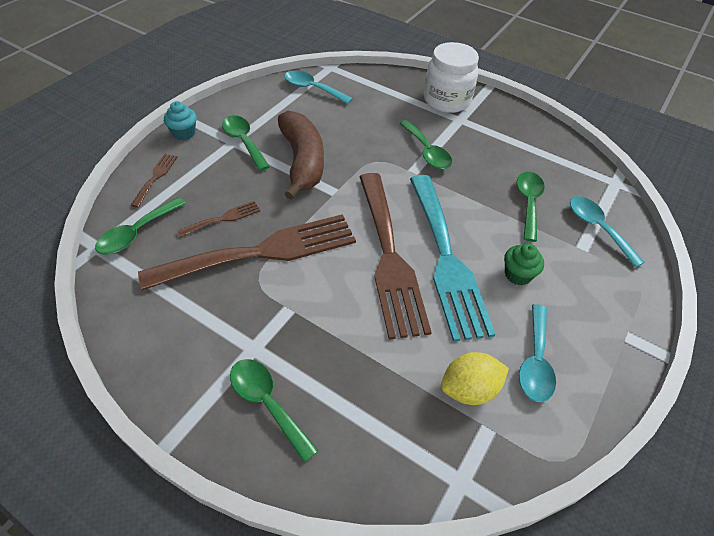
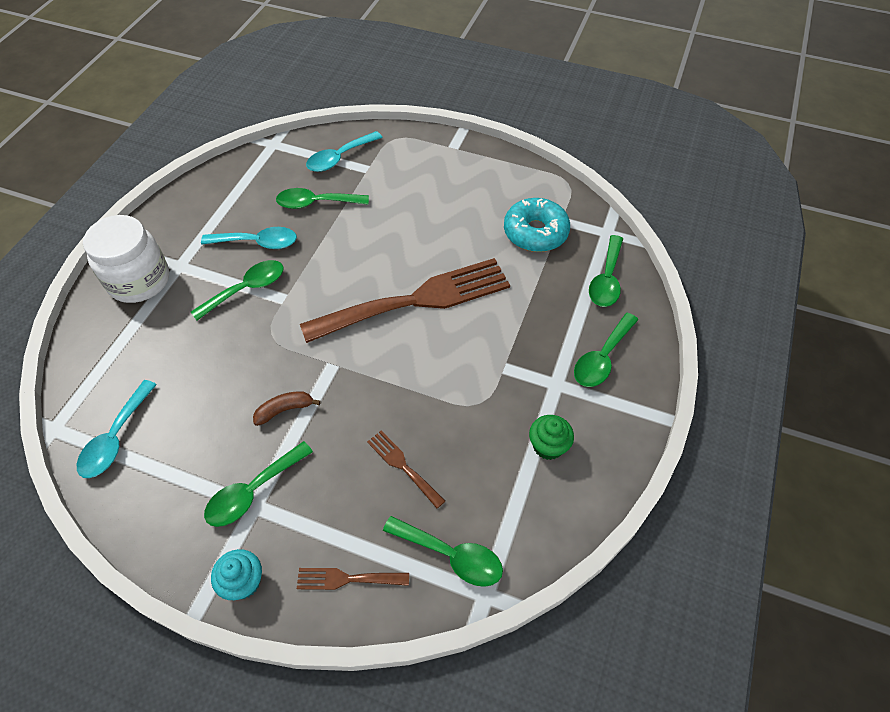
camera: 100 degrees left, 5 degrees up
brown fork [138,214,356,291] -> none
brown banana [278,111,324,200] -> brown banana [253,391,321,426], size x0.43
turquoise fork [410,175,496,342] -> none
yellow lemon [441,352,509,405] -> turquoise donut [504,198,570,252]
green cupcake [504,243,544,285] -> green cupcake moved to [529,415,574,460]
turquoise spoon [519,304,556,402] -> turquoise spoon moved to [201,227,297,249]
none -> green spoon [589,235,623,307]

